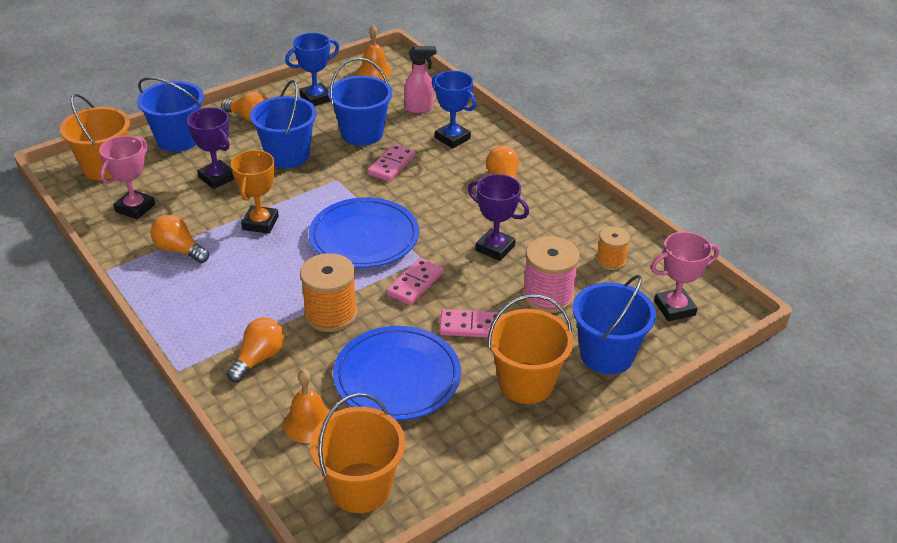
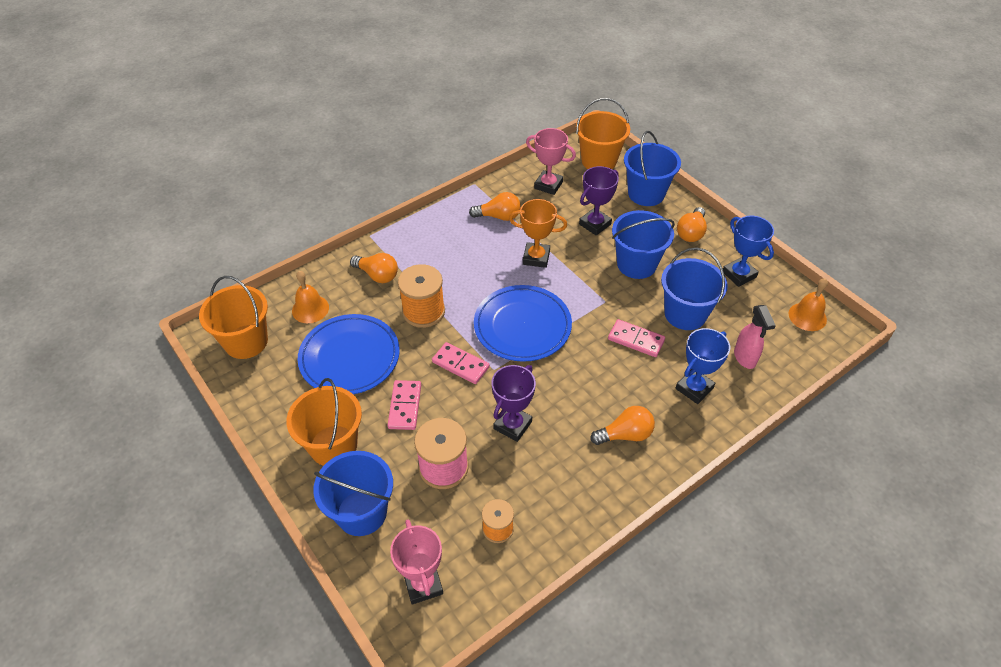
camera: 90 degrees right, 10 degrees up
orange light bulb [151,215,209,263] -> orange light bulb turned 60 degrees clockwise [469,192,521,221]

